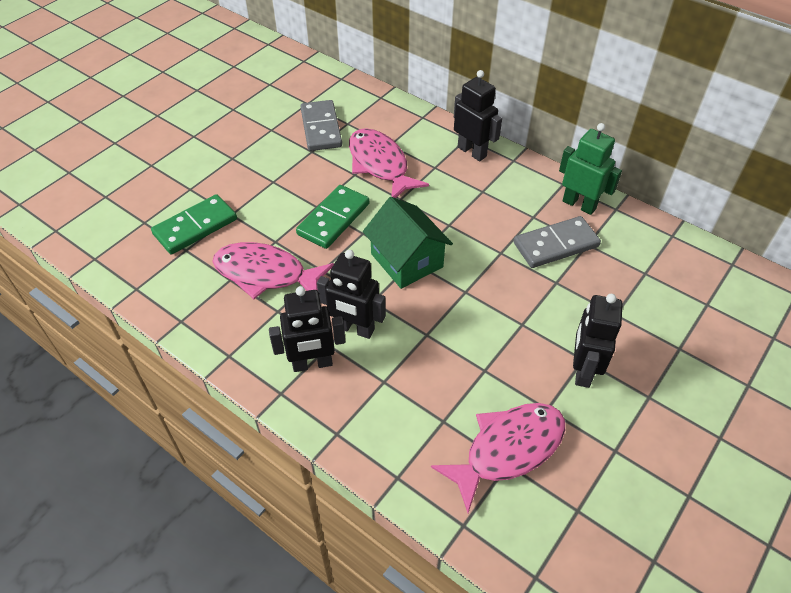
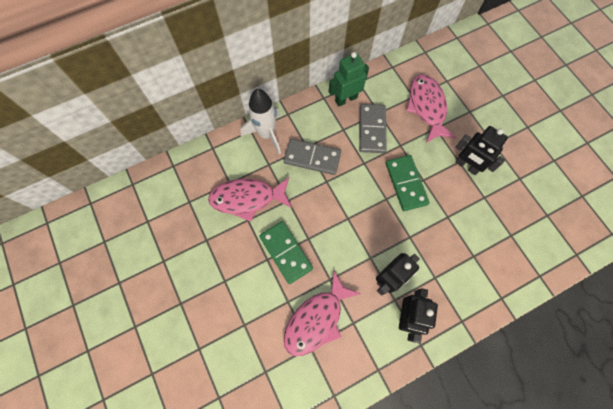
camera: 65 degrees left, 20 degrees up
green domino [151,194,237,254] -> green domino moved to [386,155,430,211]
grey domino [300,100,342,151] -> grey domino moved to [284,139,341,175]
green house [363,197,453,289] -> none
pink fish [431,403,565,513] -> pink fish moved to [406,75,456,143]
black robot [454,70,502,161] -> white rocket [240,89,281,155]

